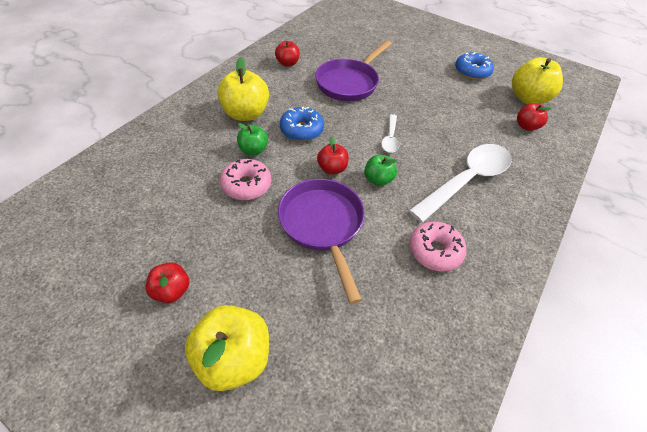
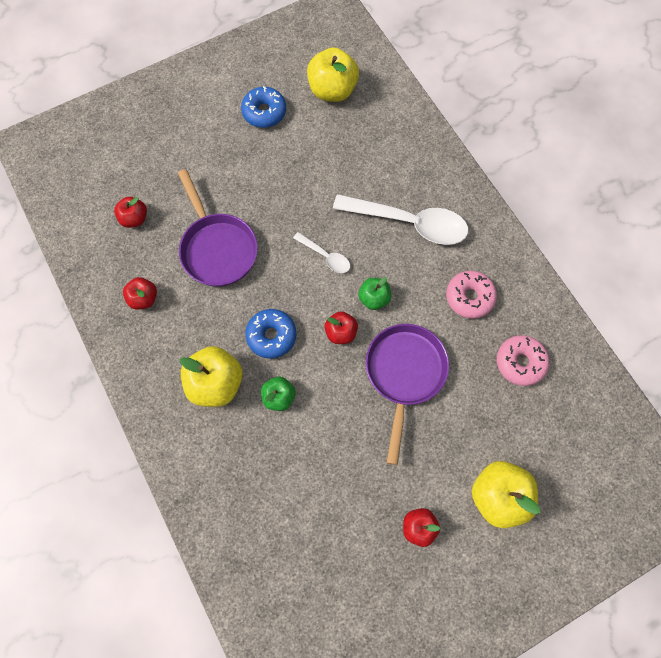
camera: 60 degrees left, 20 degrees up
pink donut [220,159,271,200] -> pink donut moved to [497,335,550,386]
purple pan [278,179,365,304] -> purple pan turned 90 degrees clockwise [366,324,449,465]
white spoon [408,144,512,223] -> white spoon turned 120 degrees clockwise [333,194,468,245]
red apple [517,103,552,131] -> red apple moved to [114,197,147,228]

